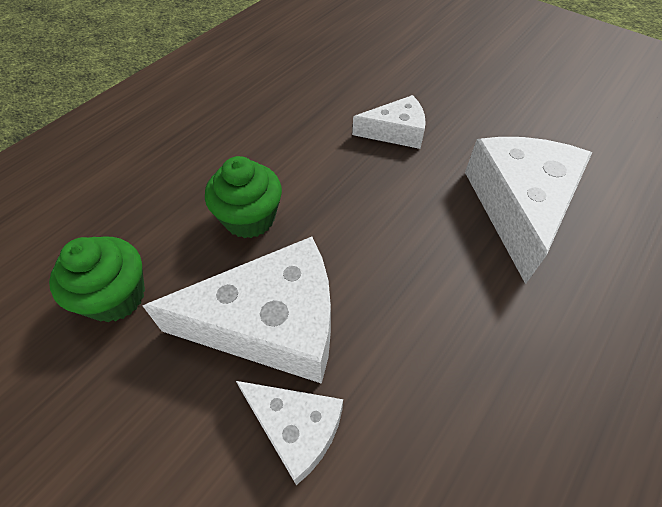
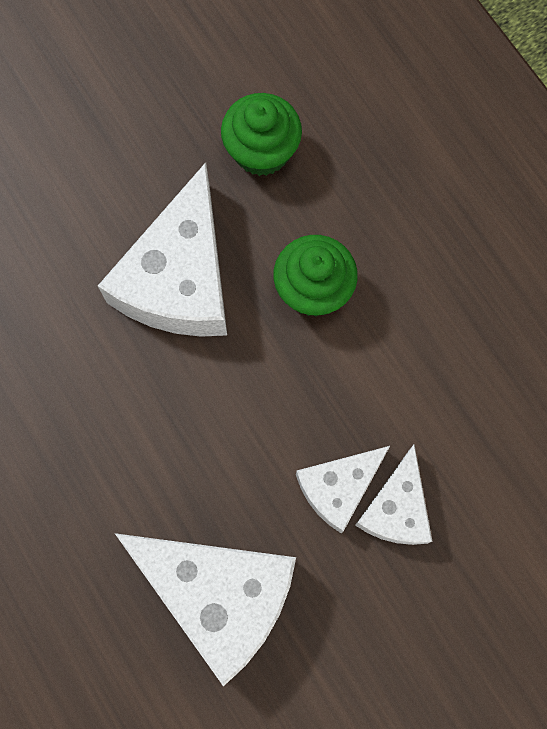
camera: 110 degrees right, 20 degrees up
white cheese [236,381,343,485] -> white cheese moved to [296,446,390,534]

